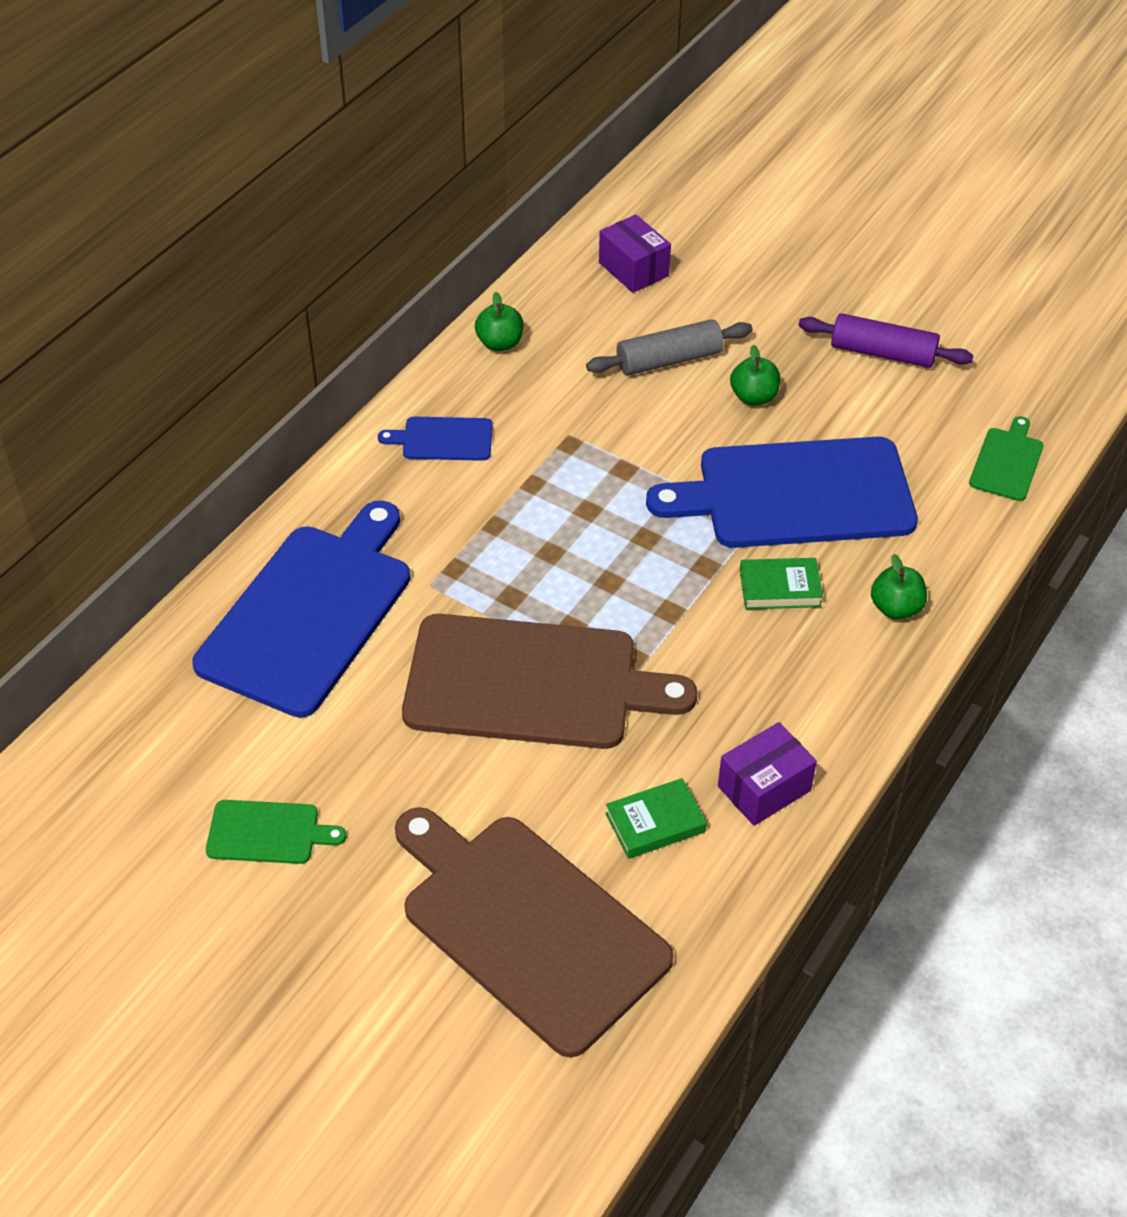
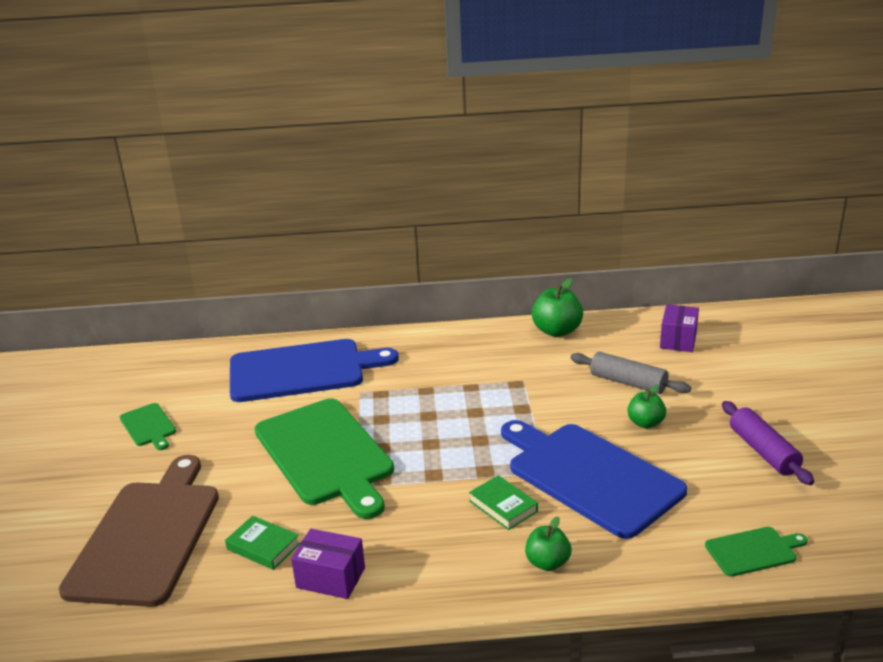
camera: 55 degrees right, 20 degrees down
blue cutting board [378,417,493,461] -> none
brown cutting board [402,614,698,749] -> green cutting board [255,399,394,519]
green apple [475,292,523,351] -> green apple [532,278,583,337], size x1.58

